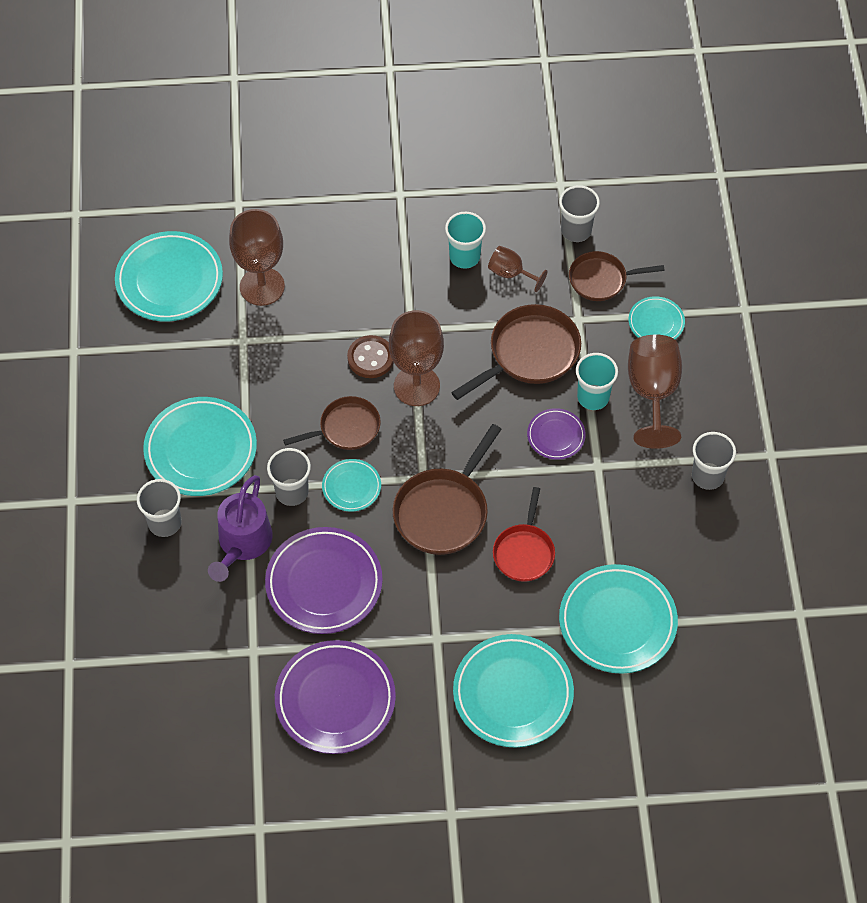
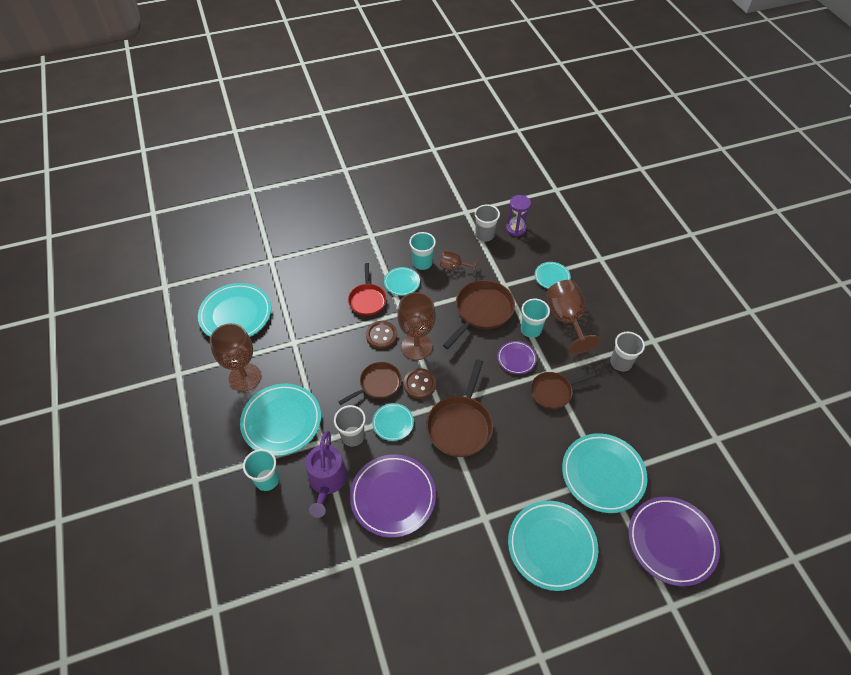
camera: 15 degrees left, 5 degrees down
grey cup [137,479,181,537] -> turquoise cup [243,449,279,491]
brown goblet [229,209,285,306] -> brown goblet moved to [210,323,261,392]
purple plate [275,640,396,754] -> purple plate moved to [628,497,720,586]
red pan [493,487,555,582] -> red pan moved to [348,263,386,316]
brown pan [569,251,665,301] -> brown pan moved to [531,372,596,409]
none -> turquoise plate [384,267,420,296]
none -> brown button [404,368,436,399]
none -> purple hourglass [506,195,531,237]

